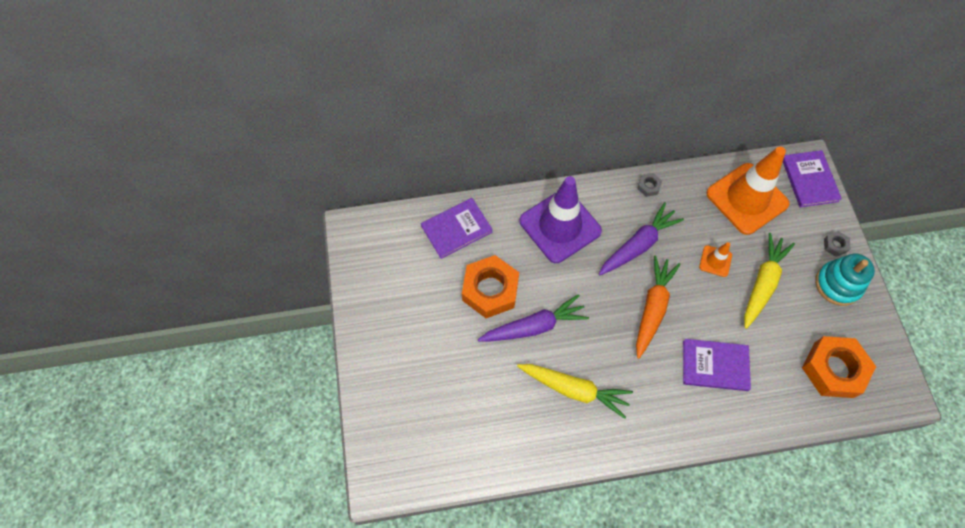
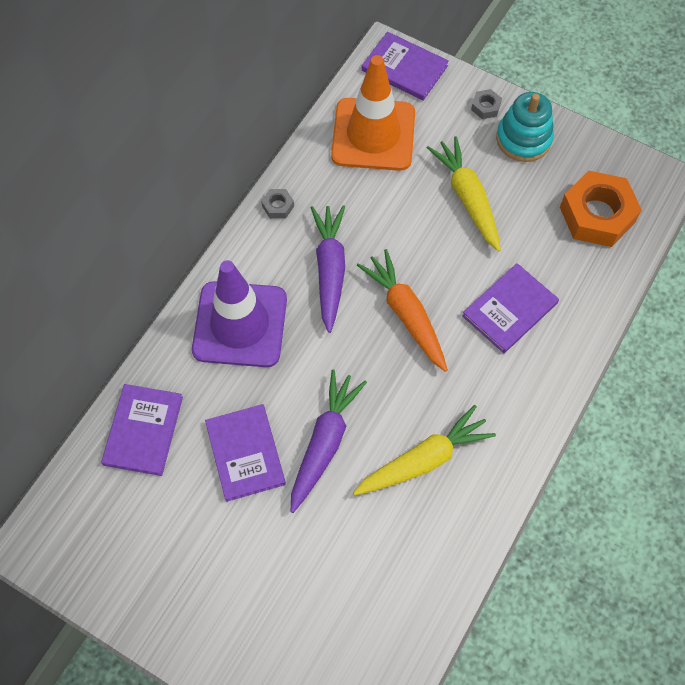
camera: 50 degrees left, 0 degrees up
orange nut [462,255,519,318] -> purple book [205,404,286,502]
orange traffic cone [699,242,732,277] -> none

